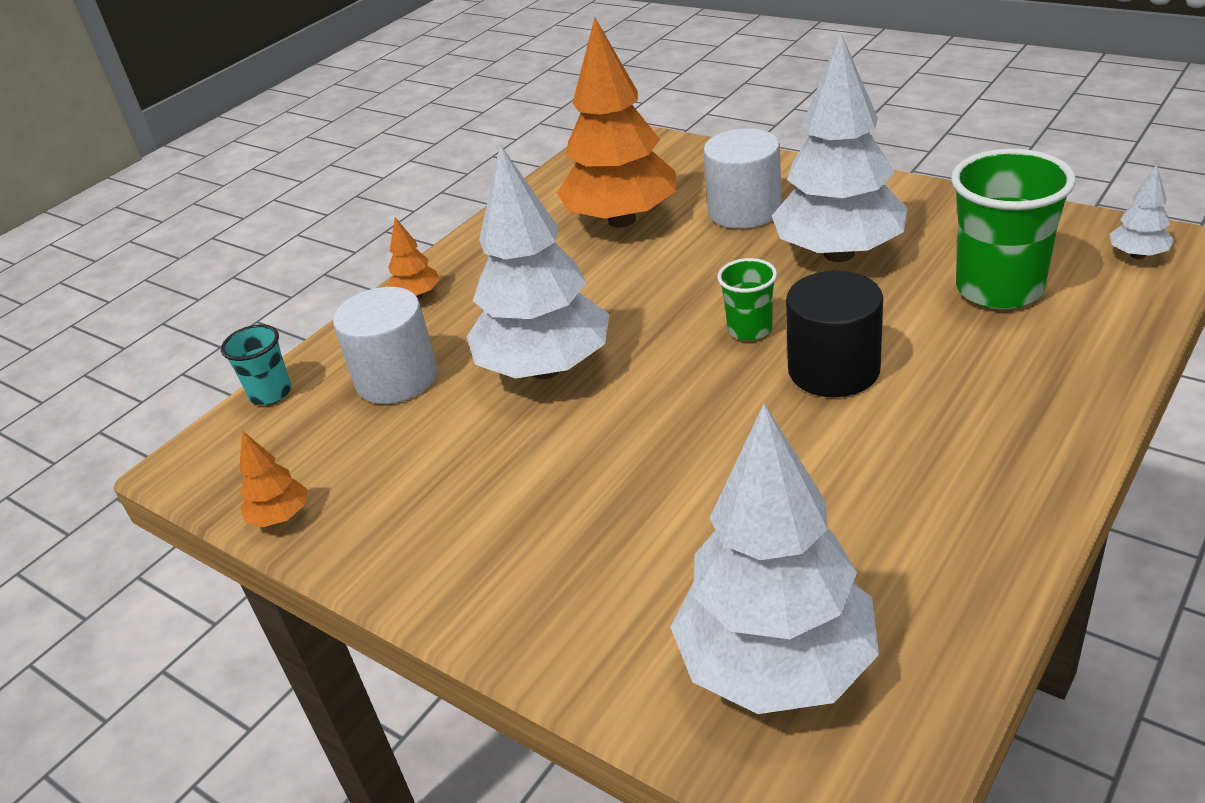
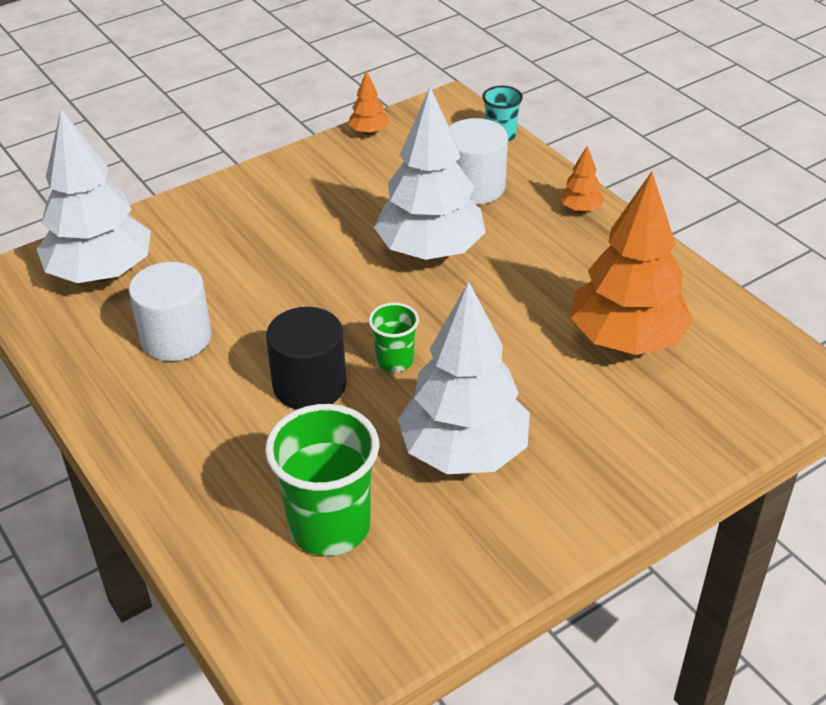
camera: 105 degrees right, 5 degrees up
white cylinder [703,129,782,229] -> white cylinder moved to [129,262,211,361]
white tree [1110,165,1174,259] -> none

